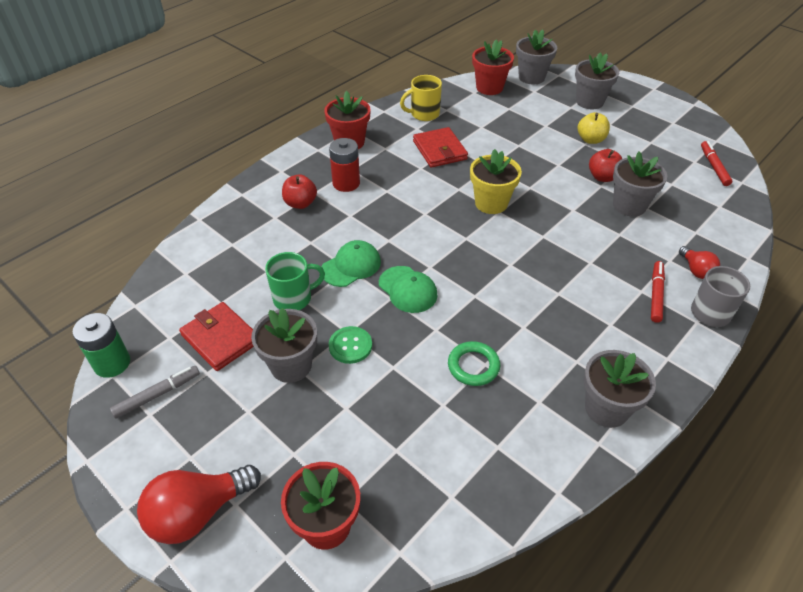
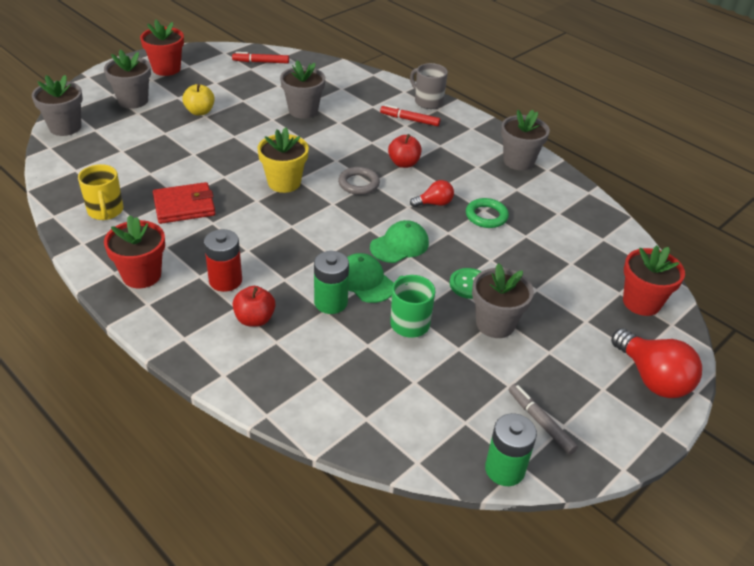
camera: 90 degrees left, 5 degrees down
red wallet [179,302,254,371] -> none
red flower pot [472,40,514,95] -> red flower pot moved to [140,20,184,76]
red apple [589,149,622,182] -> red apple moved to [388,134,422,168]
red light bulb [679,246,720,279] -> red light bulb moved to [410,180,454,207]
none -> green battery [314,251,349,314]
none -> grey ring [338,167,380,195]

